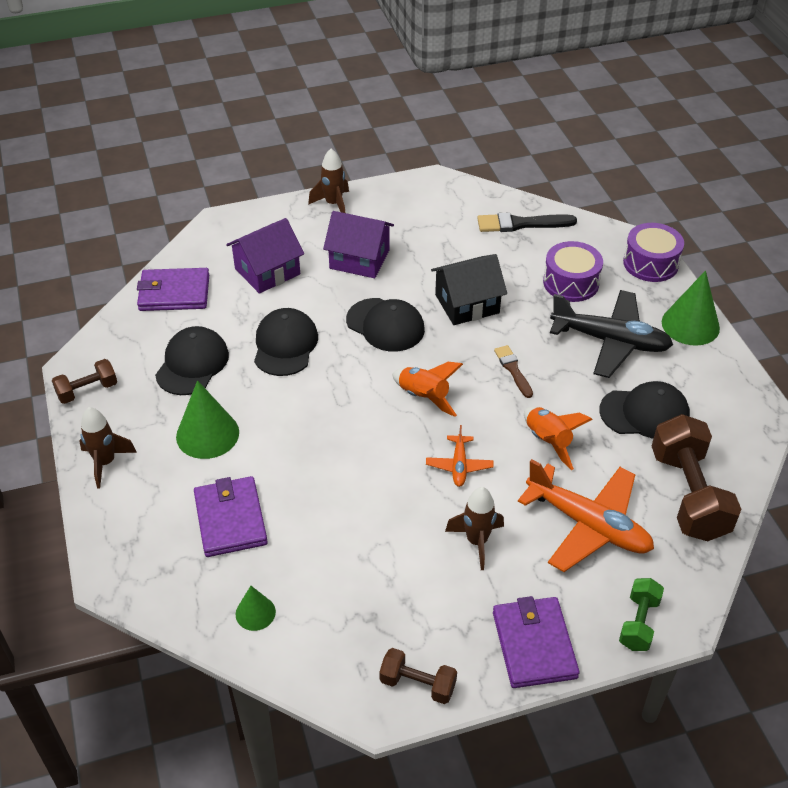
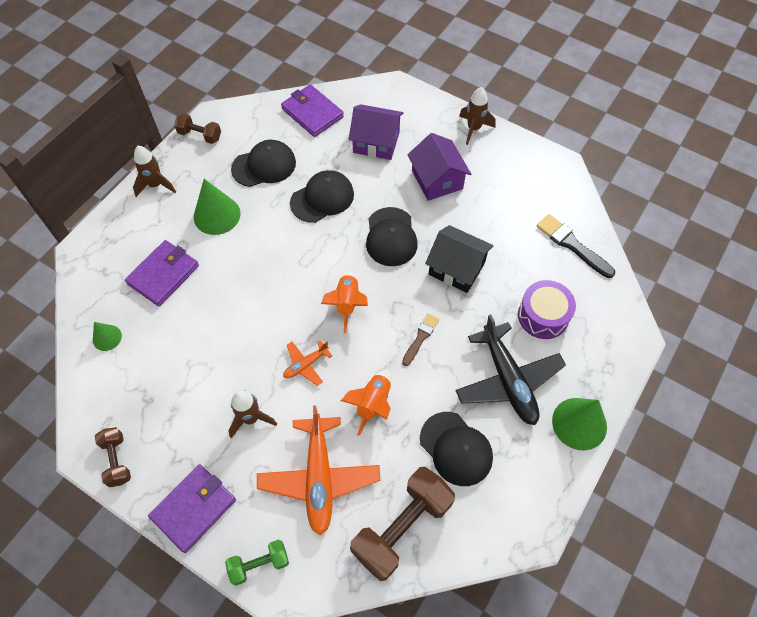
camera: 50 degrees right, 15 degrees up
purple drum [623,223,684,282] -> none

